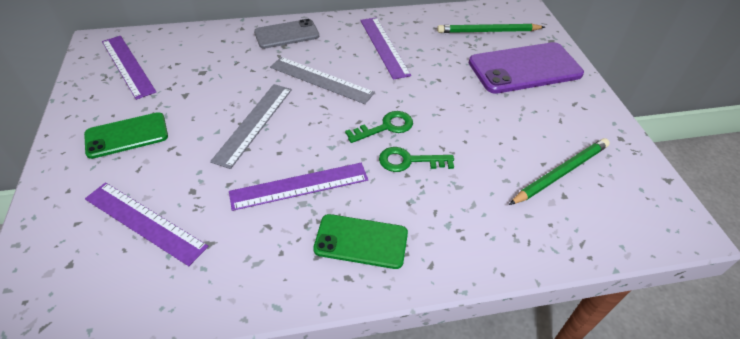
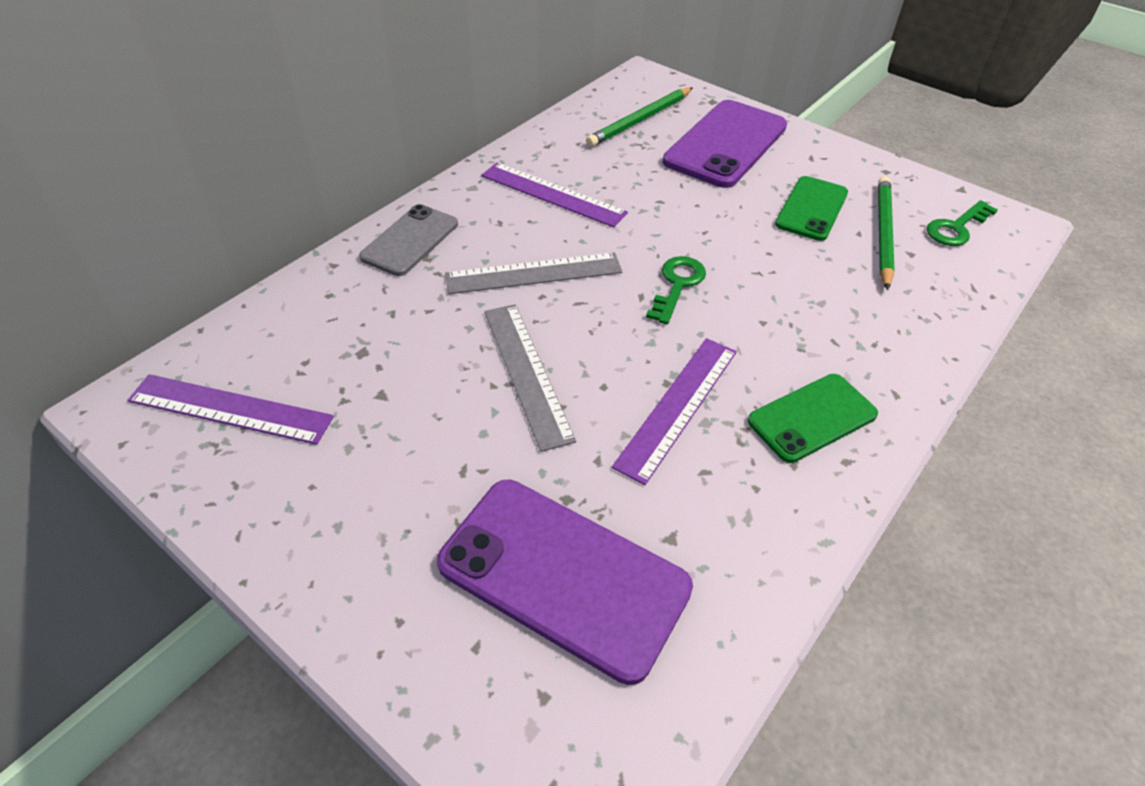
camera: 40 degrees left, 0 degrees up
green phone [84,112,168,159] -> green phone moved to [775,176,848,241]
purple ruler [85,182,208,266] -> purple phone [437,480,693,685]
green key [379,147,454,172] -> green key moved to [927,200,998,246]

